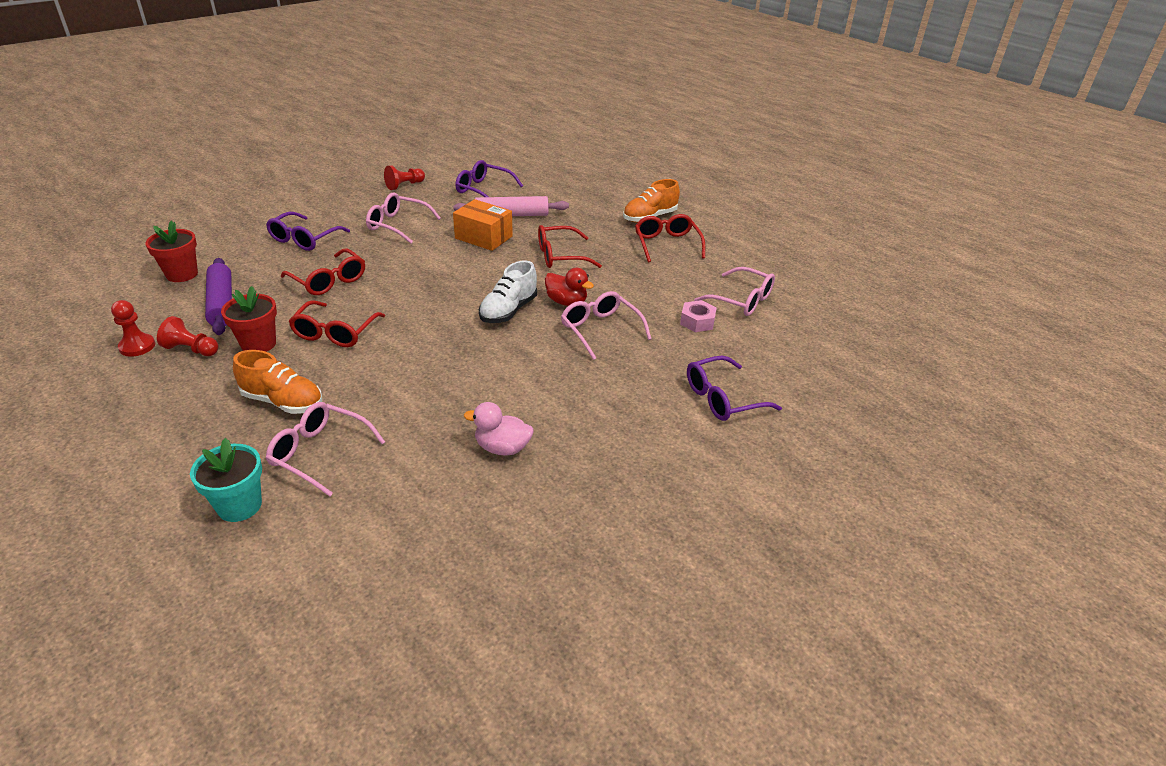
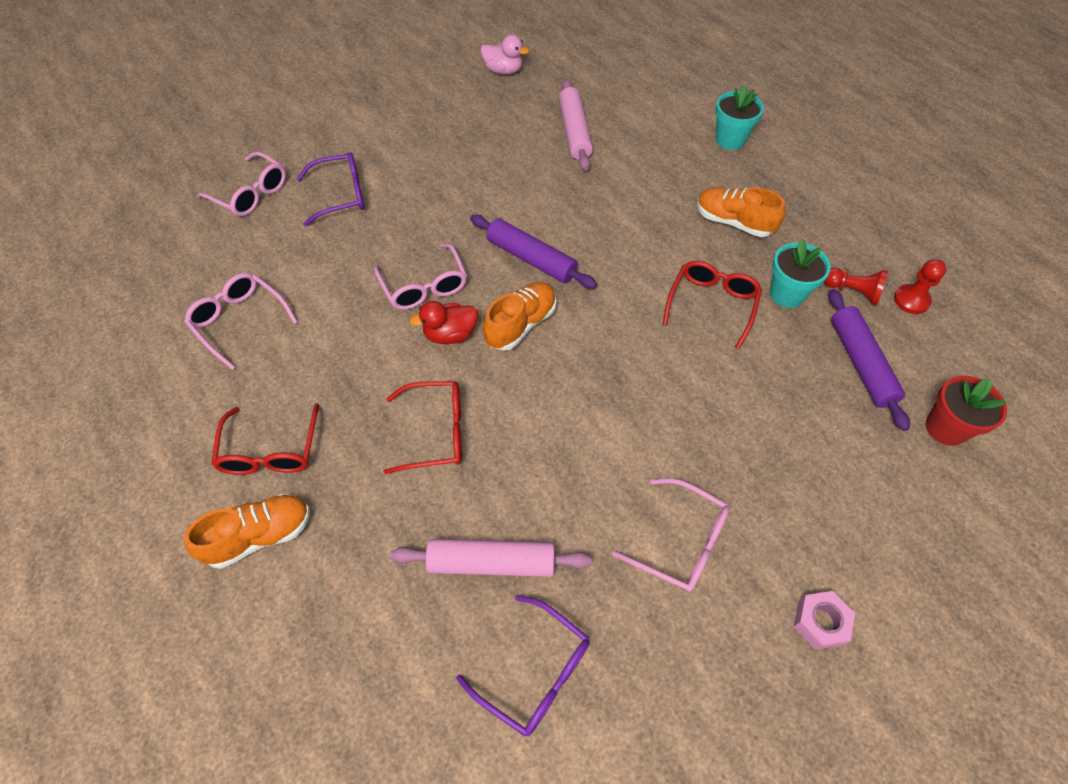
camera: 170 degrees left, 20 degrees up
red flower pot [221,286,277,352] -> turquoise flower pot [770,238,831,308]
purple glasses [266,212,350,251] -> none
pink glasses [266,402,385,496] -> pink glasses moved to [197,152,286,216]
red glasses [281,248,365,295] -> none
red pawn [384,165,425,190] -> none
orange box [453,199,513,251] -> none
pink duck [464,402,534,456] -> pink duck moved to [480,35,529,75]
white shoe [479,261,537,323] -> orange shoe [483,282,557,351]
red duck [545,268,594,306] -> red duck turned 60 degrees counterclockwise [410,301,478,344]
pink nut [680,300,717,332] -> pink nut moved to [794,591,855,650]
none -> purple rolling pin [470,215,597,289]
none -> pink rolling pin [559,79,593,171]

